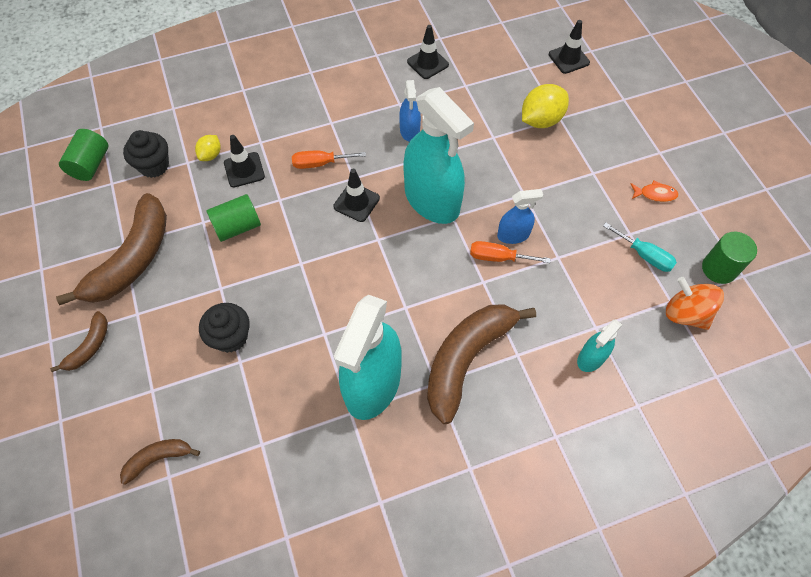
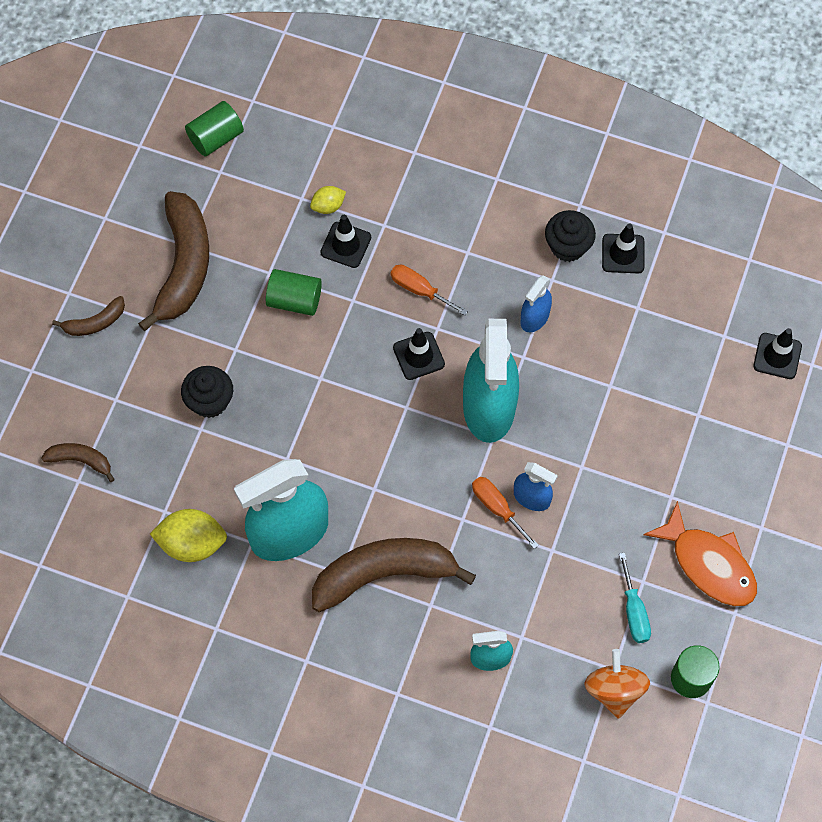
camera: 40 degrees right, 5 degrees up
brown banana [56,193,167,305] -> brown banana turned 60 degrees counterclockwise [138,191,209,331]
black cupcake [123,130,169,178] -> black cupcake moved to [545,210,596,262]
yellow lemon [522,84,569,128] -> yellow lemon moved to [150,509,227,562]
orange fish [631,180,679,202] -> orange fish [644,501,757,606], size x2.16

